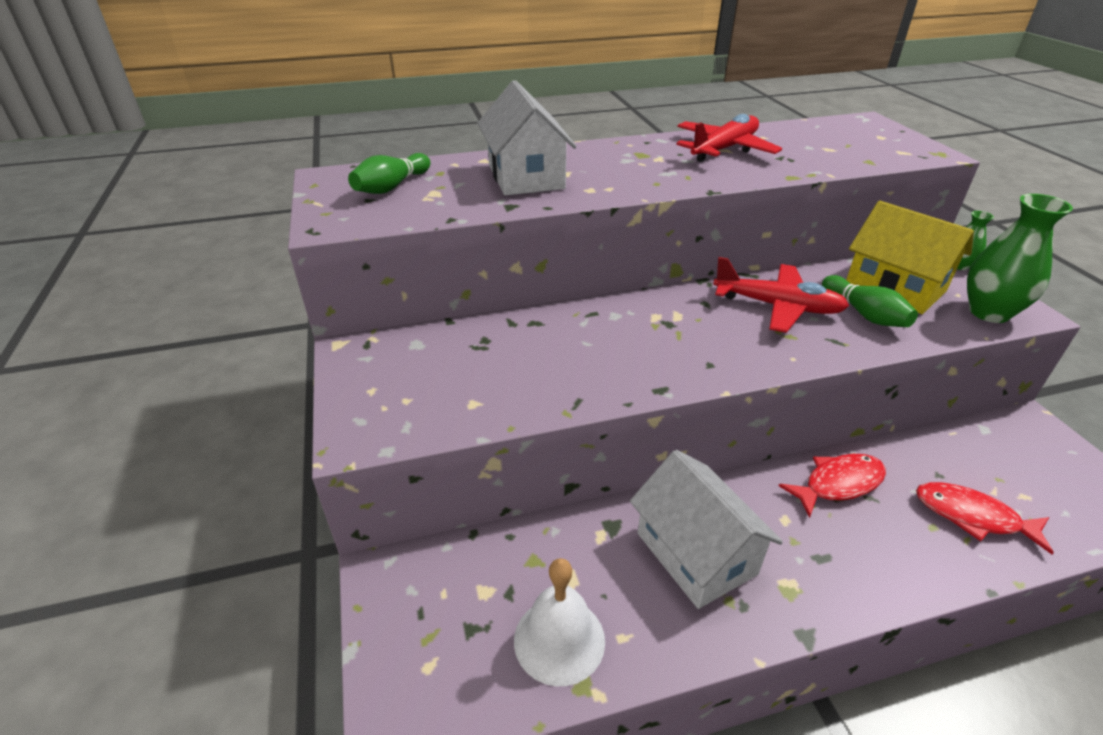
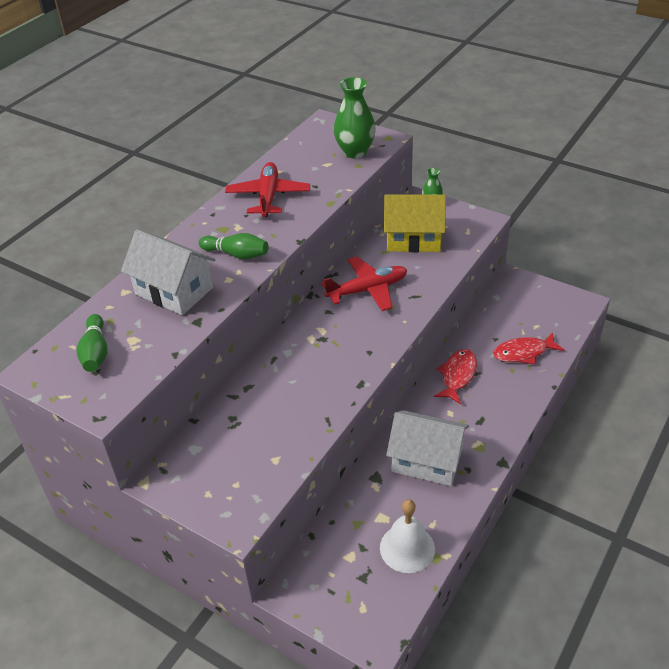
camera: 40 degrees left, 5 degrees up
green bowling pin [822,275,918,327] -> green bowling pin moved to [199,233,268,259]
green vase [967,194,1073,323] -> green vase moved to [334,77,376,158]

